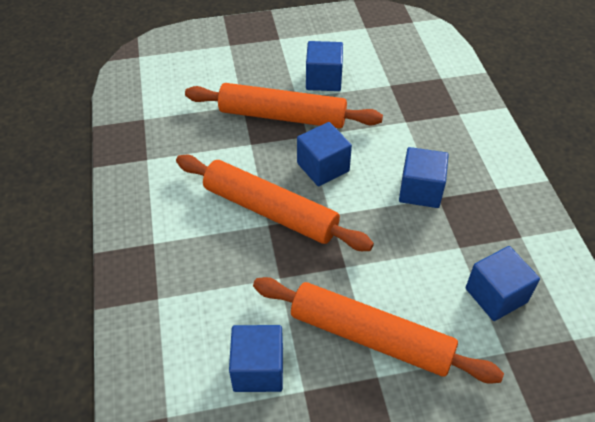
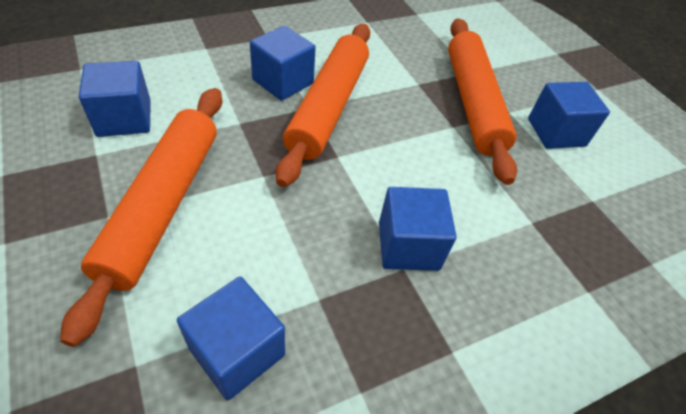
camera: 70 degrees right, 0 degrees up
blue cube [297,122,352,187] -> blue cube moved to [250,26,316,101]

